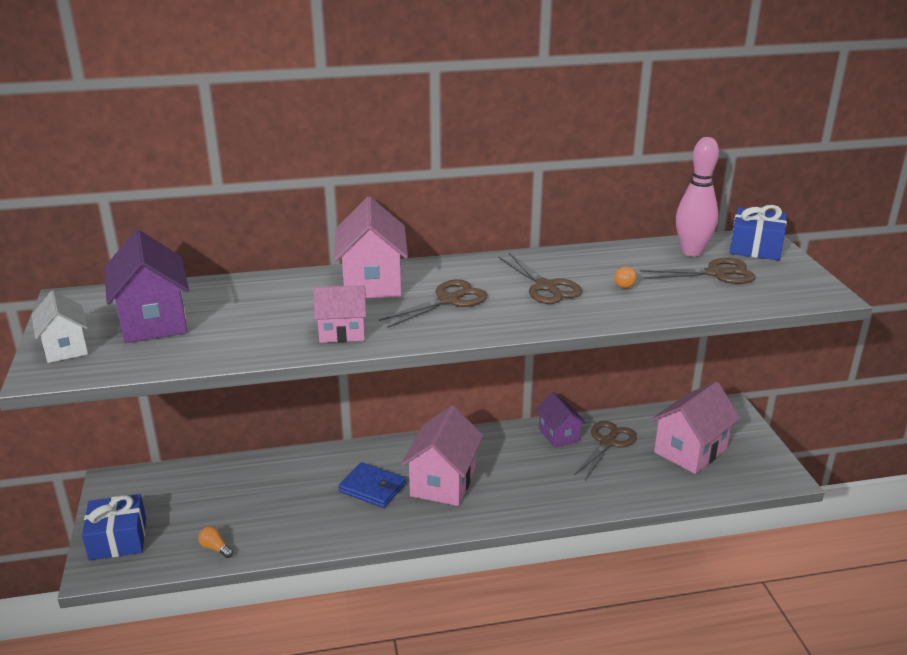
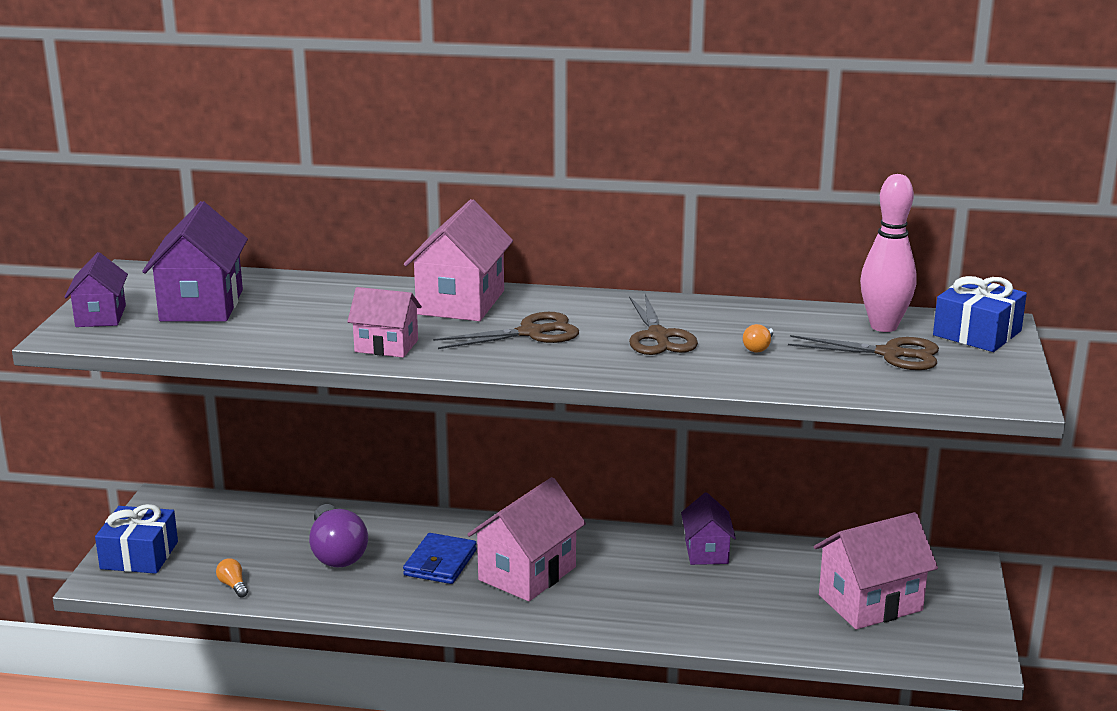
camera: 20 degrees right, 5 degrees down
white house [31,290,88,363] -> purple house [65,252,128,327]
blue wallet [338,462,406,508] -> blue wallet turned 60 degrees clockwise [403,533,477,584]
brown scissors [574,421,637,480] -> none
none -> purple light bulb [309,504,368,567]

